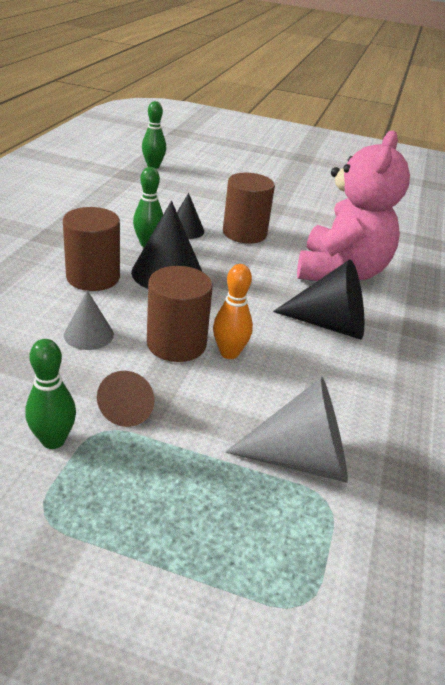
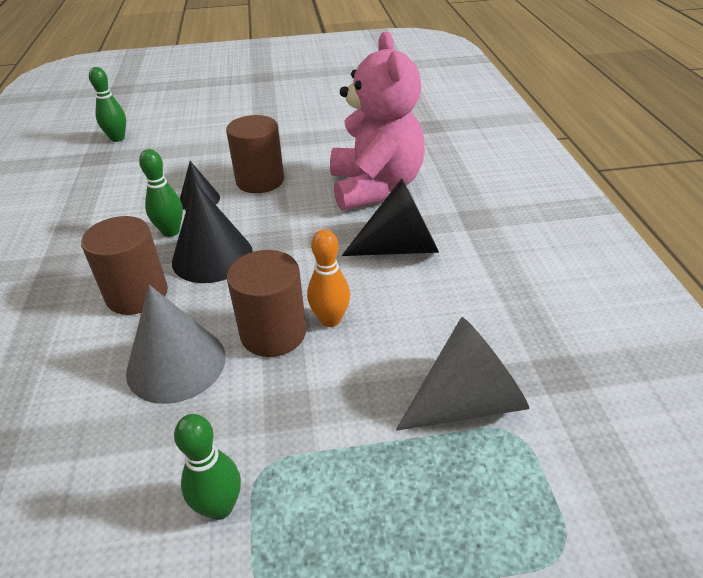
camera: 20 degrees left, 5 degrees up
grey cone [64,290,114,350] -> grey cone [126,285,226,404], size x1.73
brown cone [97,371,155,427] -> none

